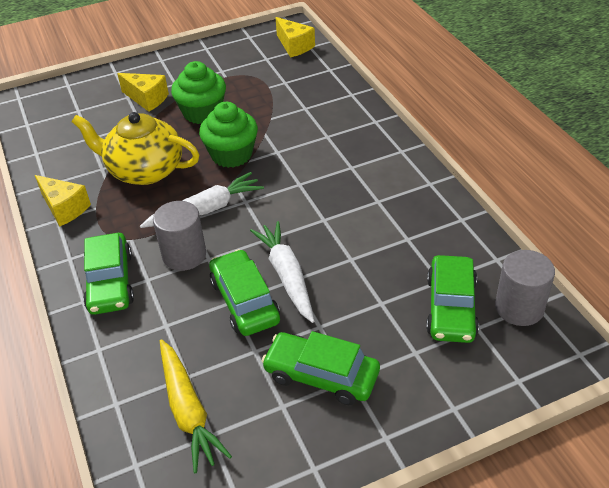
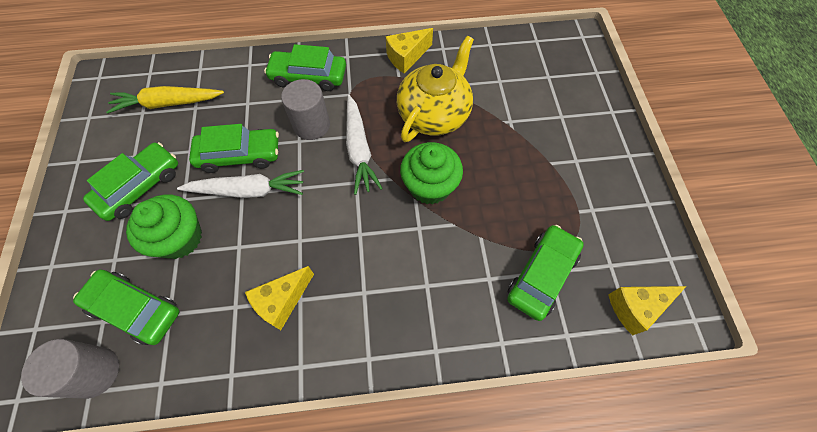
camera: 105 degrees right, 20 degrees up
yellow cheese [117,73,169,112] -> yellow cheese moved to [245,266,314,330]
green cupcake [171,61,226,124] -> green cupcake moved to [126,194,202,259]
none -> green car [507,225,584,321]

